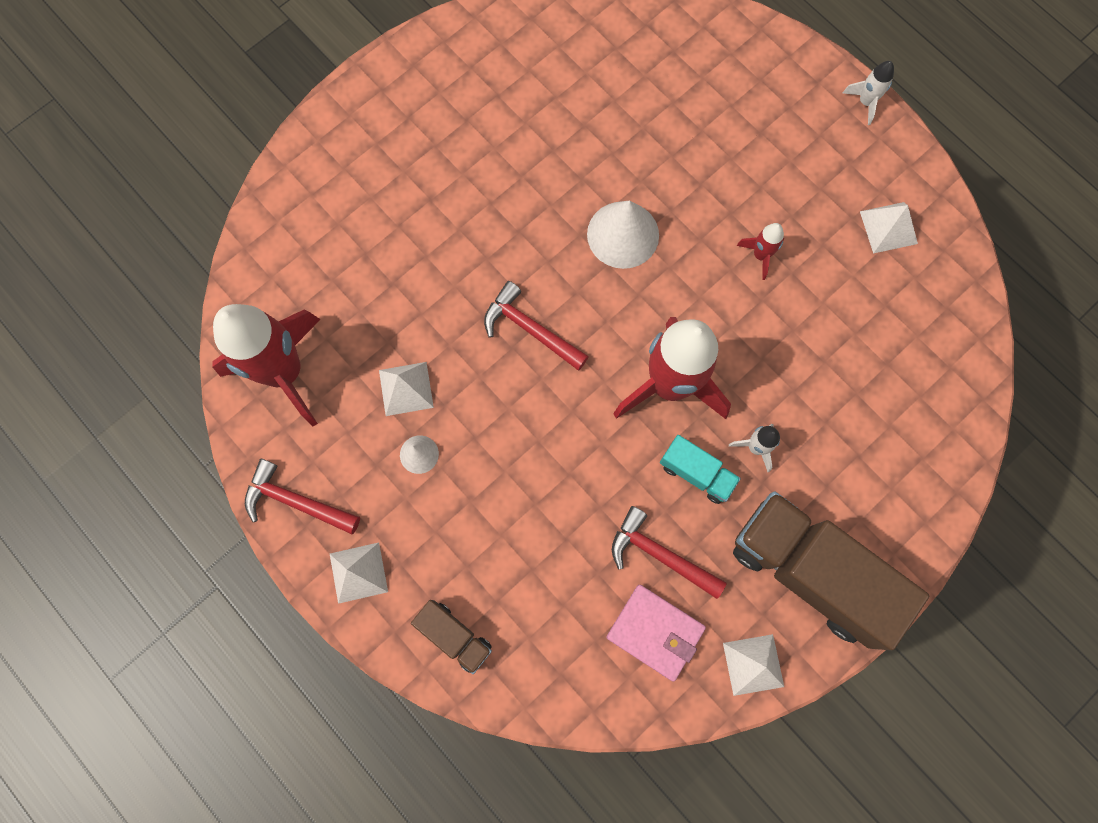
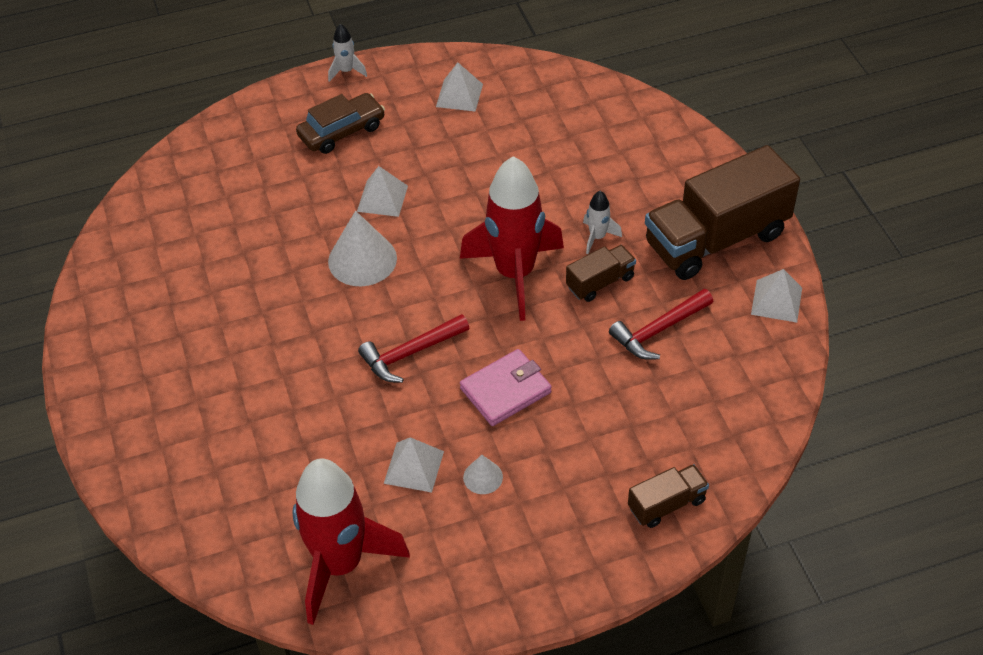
camera: 65 degrees left, 25 degrees down
red hammer [245,459,360,534] -> none
white pyramid [330,542,388,604] -> white pyramid moved to [357,166,408,217]
pink wallet [607,585,706,682] -> pink wallet moved to [460,349,552,426]
turquoise truck [660,435,741,504] -> brown truck [566,245,636,302]
red rocket [737,223,784,280] -> none
none -> brown car [296,93,385,154]

